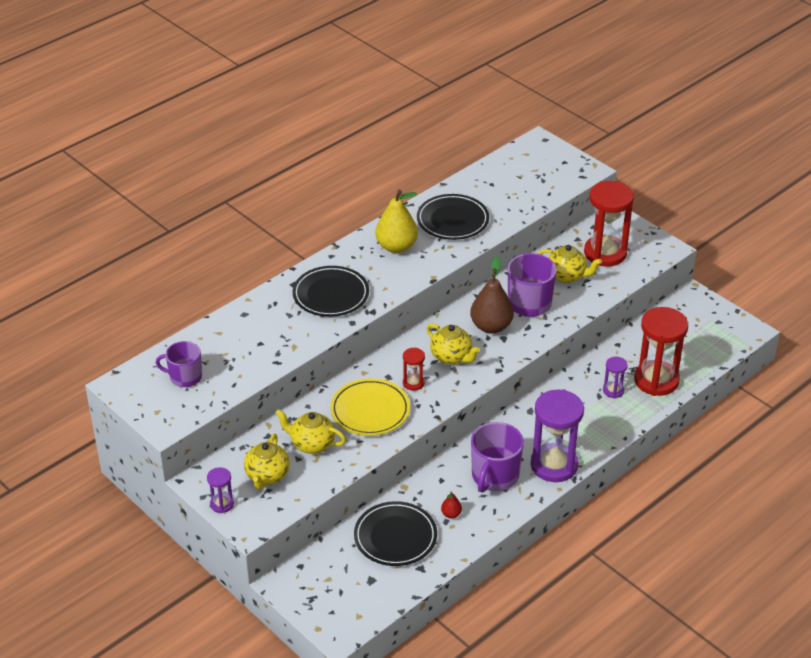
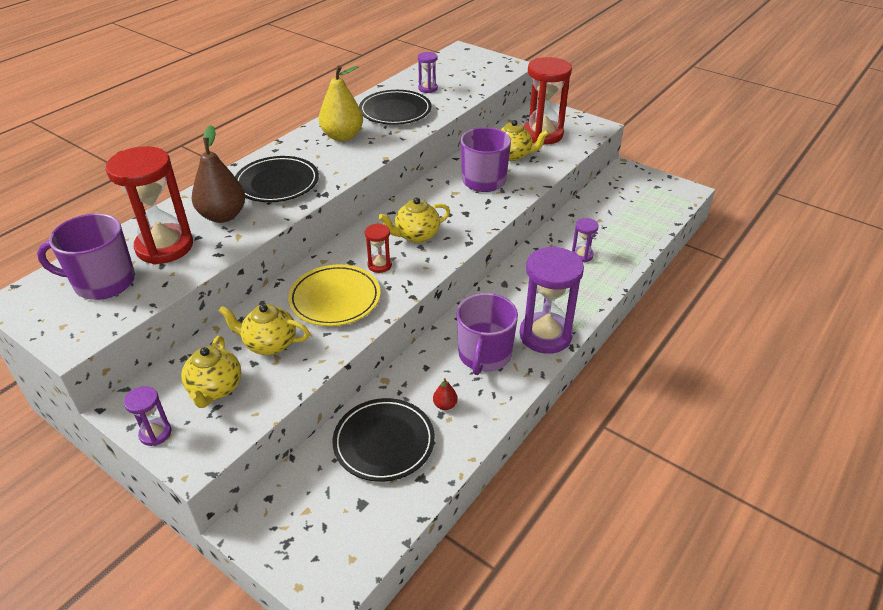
camera: 10 degrees left, 0 degrees up
purple mug [156,341,202,387] -> purple mug [37,213,135,300], size x1.50
yellow teapot [427,323,480,364] -> yellow teapot turned 120 degrees clockwise [379,197,450,243]
brown pear [470,256,514,334] -> brown pear moved to [192,125,245,223]
red hourglass [634,307,688,396] -> red hourglass moved to [106,146,193,265]
none -> purple hourglass [418,52,438,93]

